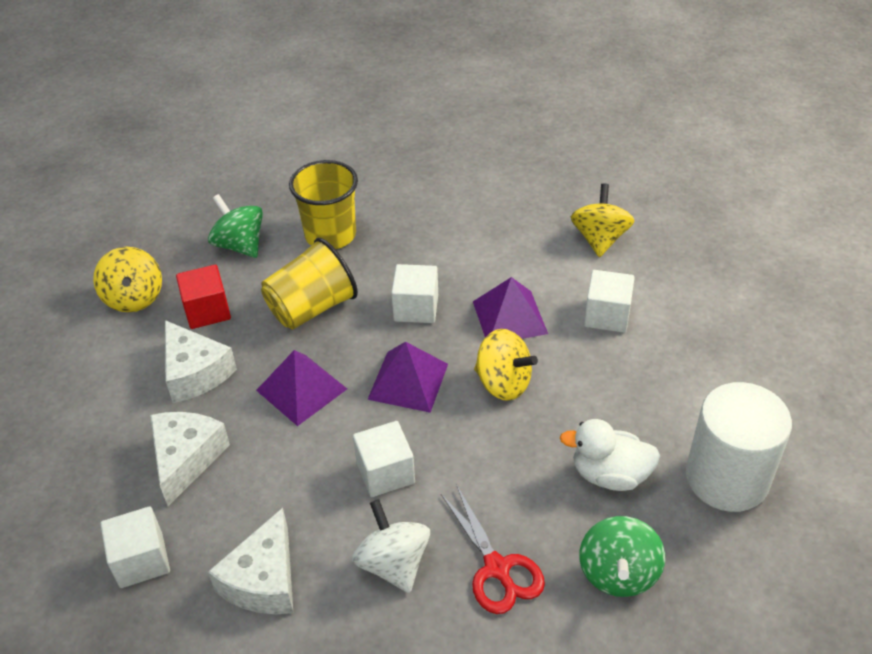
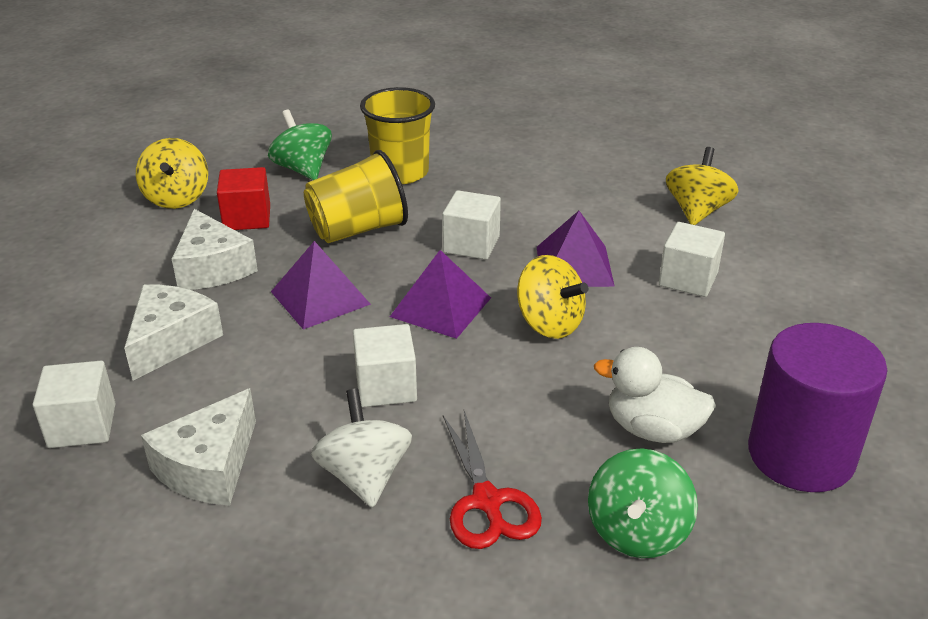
camera: 10 degrees right, 10 degrees down
white cylinder [686,382,792,512] -> purple cylinder [748,323,887,492]

